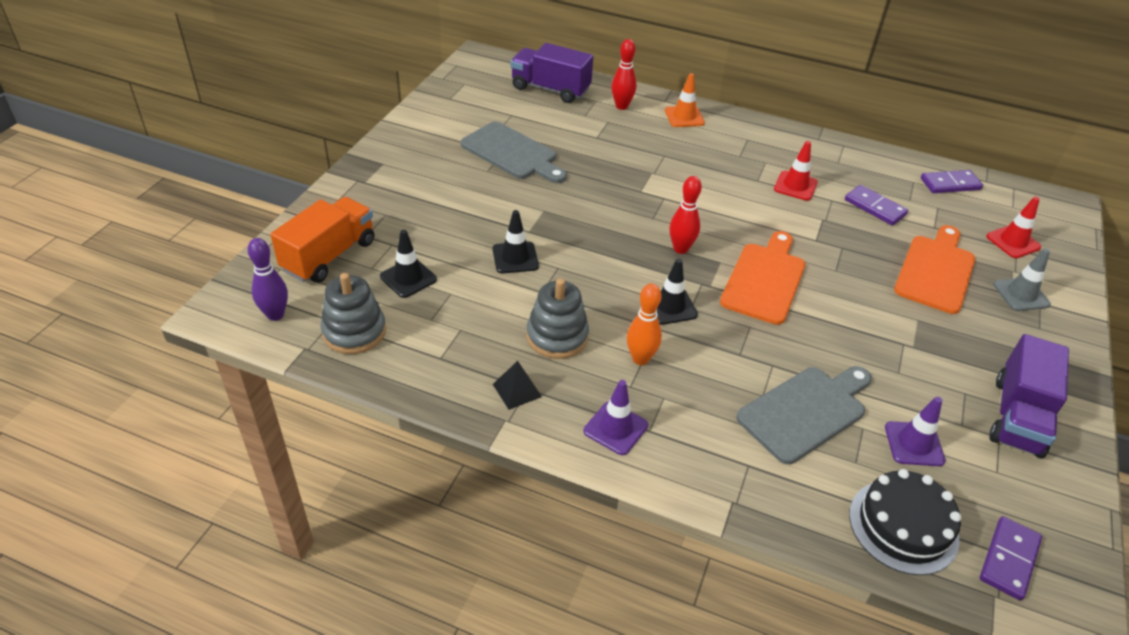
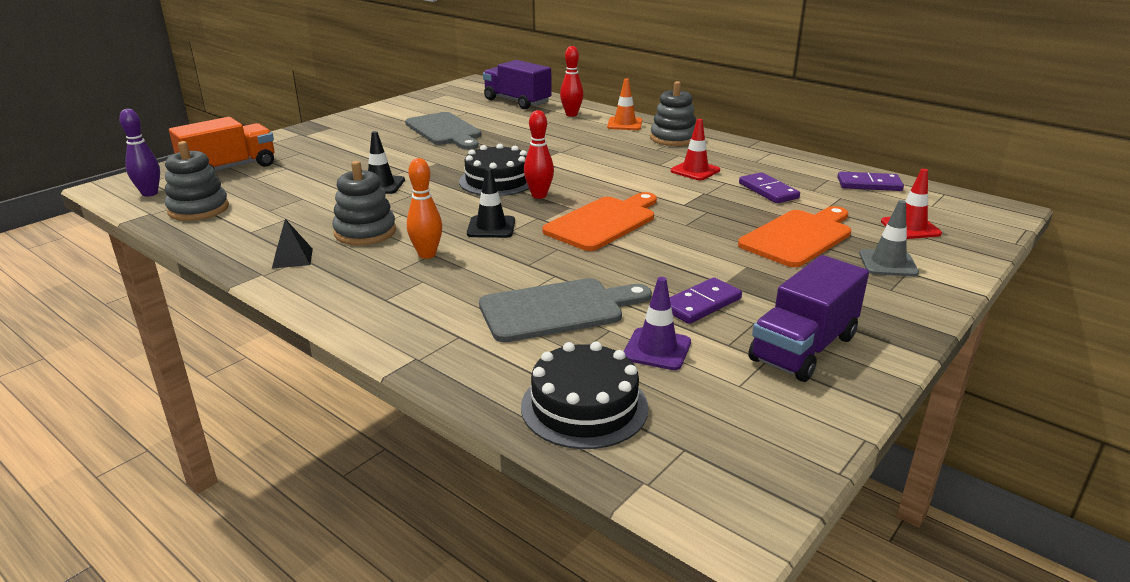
camera: 20 degrees right, 15 degrees down
black traffic cone [380,230,437,298] -> none
purple traffic cone [584,380,648,455] -> none
purple domino [980,516,1042,600] -> purple domino moved to [669,277,742,324]
none -> black cake [459,144,529,196]
none -> grey stacking toy [650,81,696,146]

